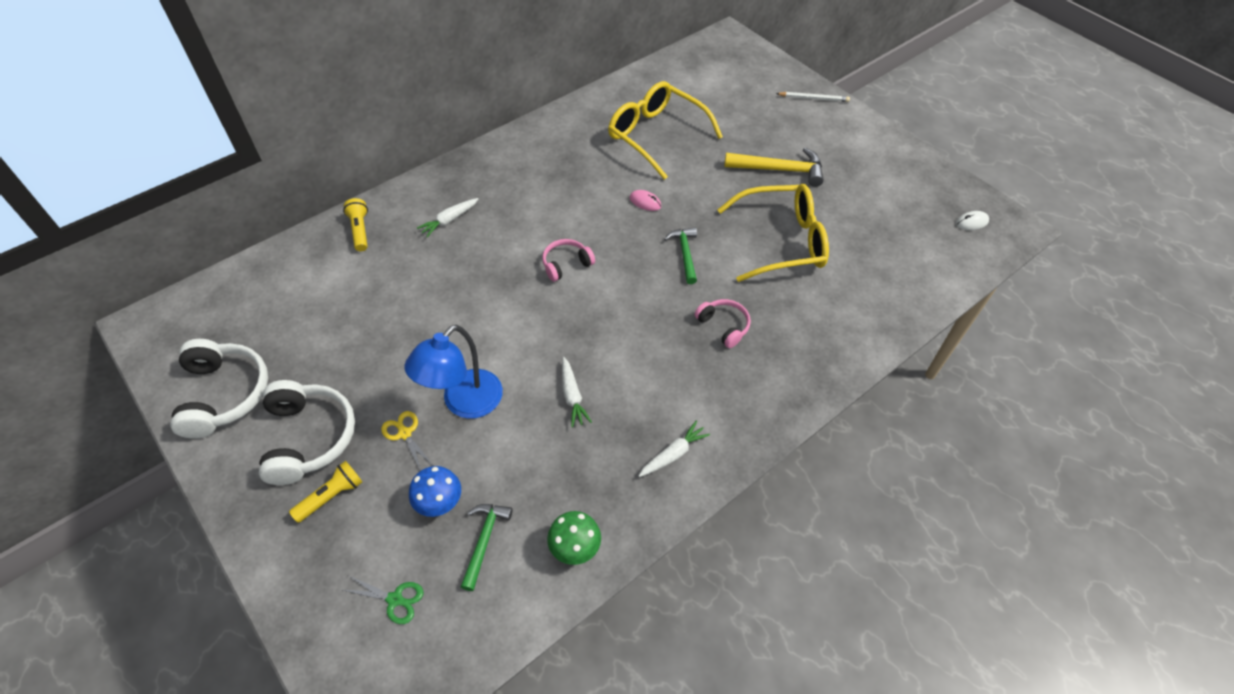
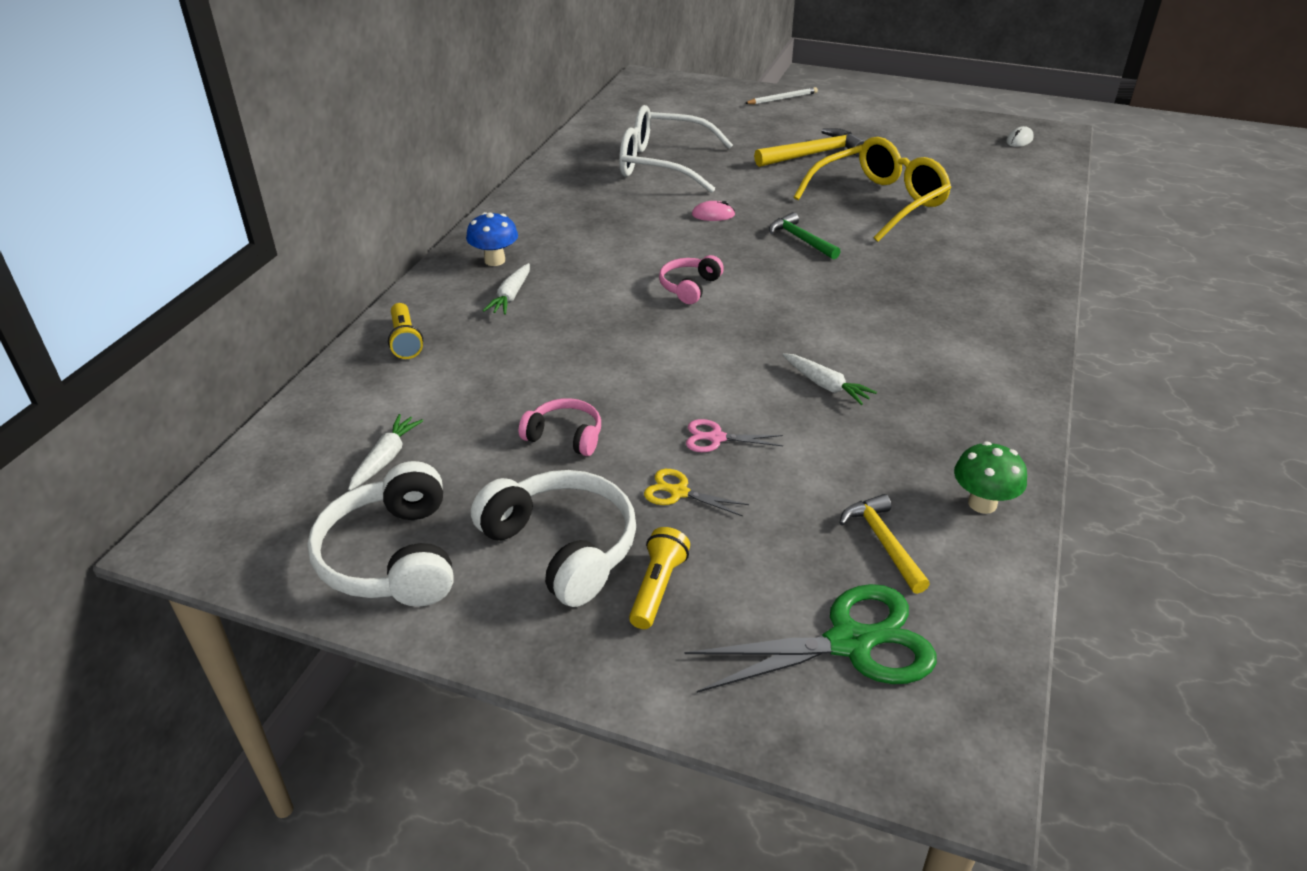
camera: 30 degrees left, 15 degrees down
white headphones [170,339,268,438] -> white headphones turned 150 degrees counterclockwise [307,461,454,607]
yellow flashlight [343,198,368,251] -> yellow flashlight turned 150 degrees counterclockwise [388,303,423,359]
green scissors [343,576,423,624] -> green scissors [684,584,937,693], size x2.02
blue lamp [405,325,503,419] -> pink scissors [686,419,783,452]
blue mushroom [409,466,461,517] -> blue mushroom moved to [466,212,518,266]
green hammer [461,504,513,591] -> yellow hammer [839,494,930,594]
yellow glasses [608,81,723,180] -> white glasses [619,105,733,193]
white carrot [639,421,710,477] -> white carrot moved to [348,414,424,491]
pink headphones [695,299,751,348] -> pink headphones moved to [519,398,601,456]

